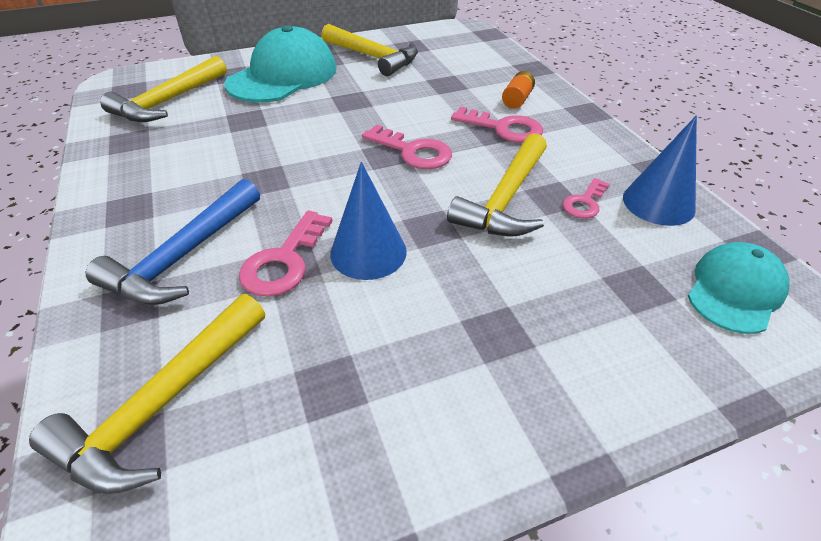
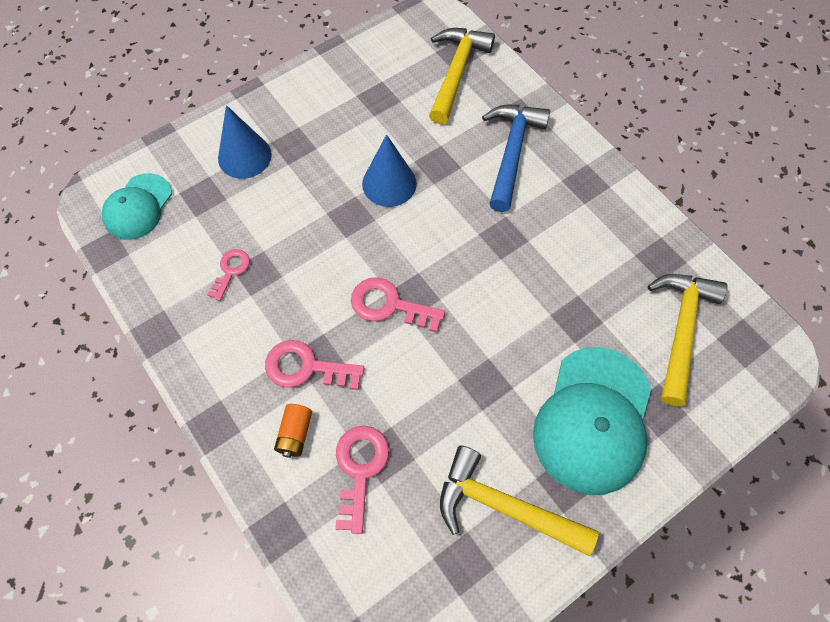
camera: 165 degrees right, 20 degrees up
pink key [239,211,333,297] -> pink key moved to [335,426,389,534]
yellow hammer [447,133,547,236] -> none
blue cone [623,115,697,226] -> blue cone moved to [218,105,272,179]

